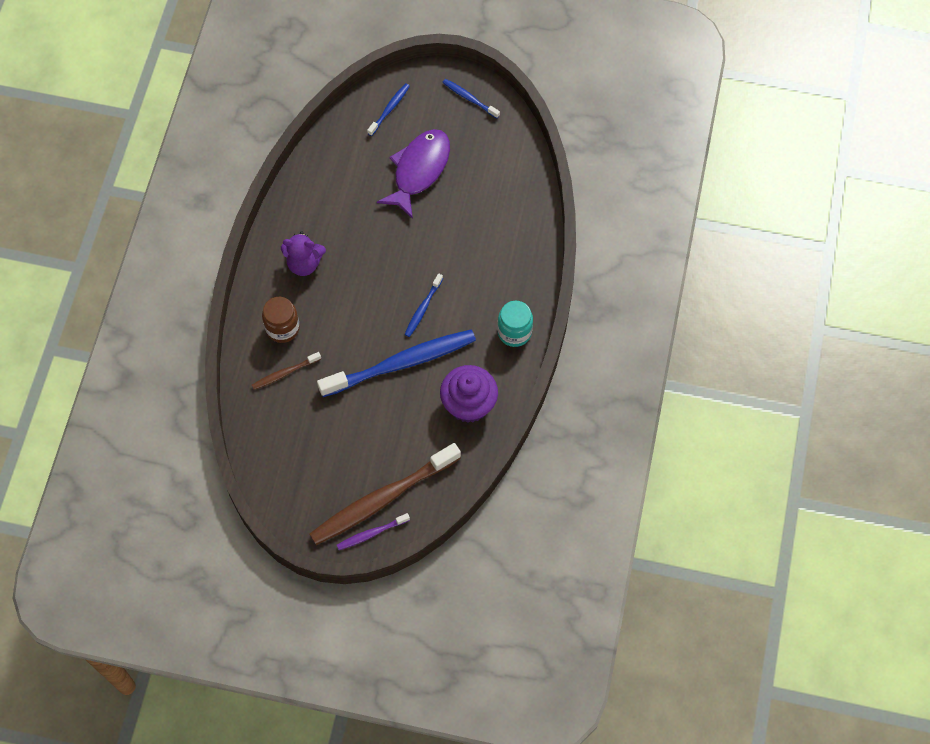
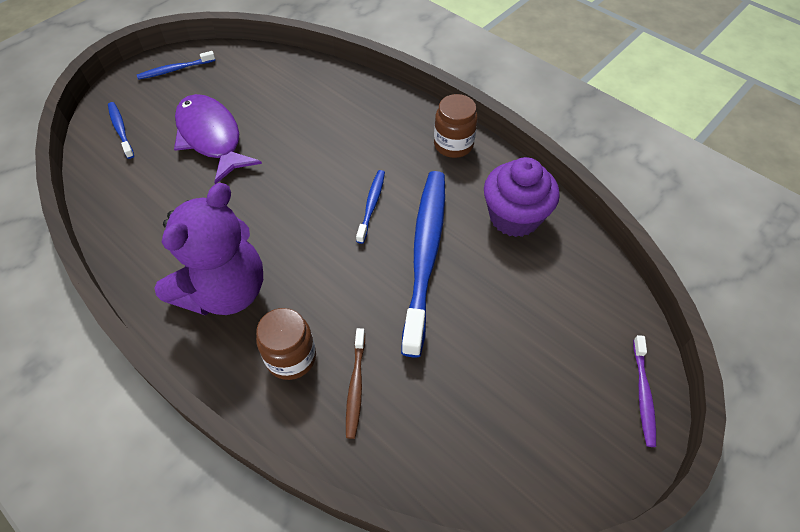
camera: 60 degrees left, 10 degrees down
purple teddy bear [281,231,326,276] -> purple teddy bear [154,183,263,315], size x1.69
brown toothbrush [310,443,461,545] -> none
blue toothbrush [404,273,443,337] -> blue toothbrush turned 135 degrees counterclockwise [356,170,385,244]
turquoise jar [497,301,533,347] -> brown jar [434,94,478,158]

